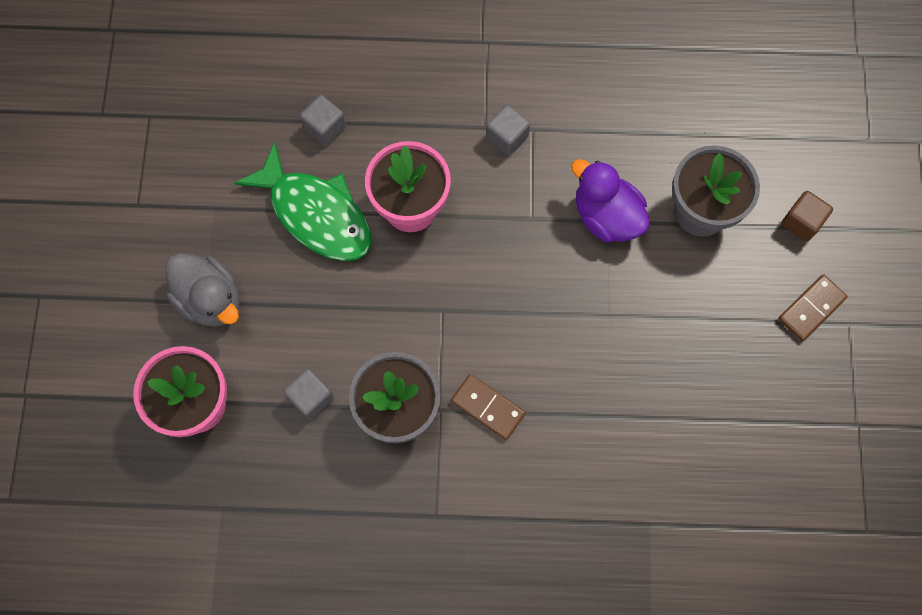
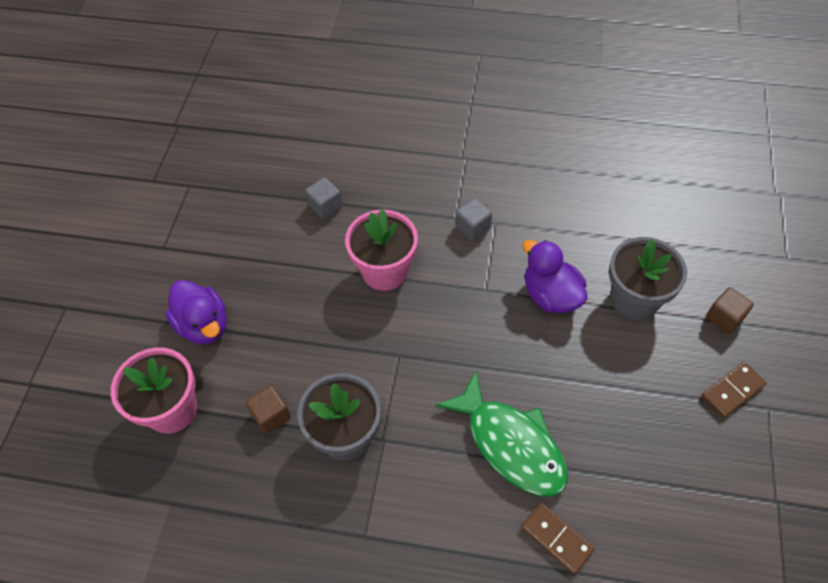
camera: 10 degrees right, 15 degrees down
grey duck [166,253,240,327] -> purple duck [165,280,226,345]
green fish [234,142,371,261] -> green fish moved to [436,371,568,496]
grey cube [283,369,334,420] -> brown cube [245,385,291,434]
brown domino [451,374,526,440] -> brown domino moved to [521,503,595,574]

